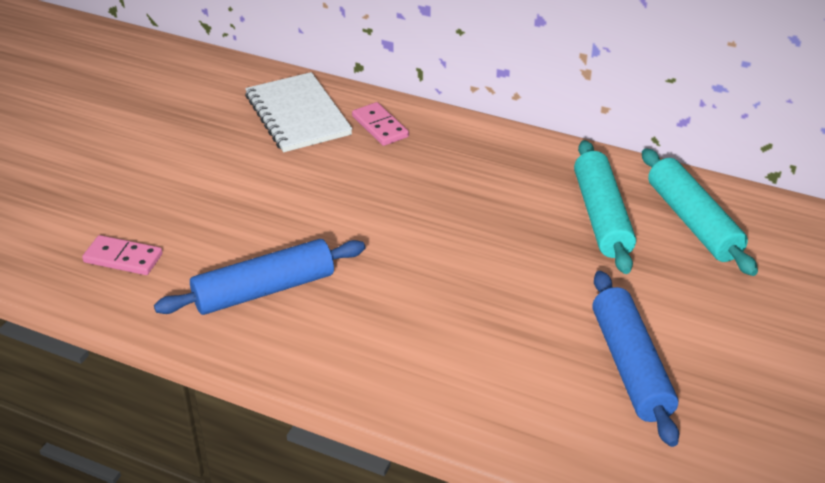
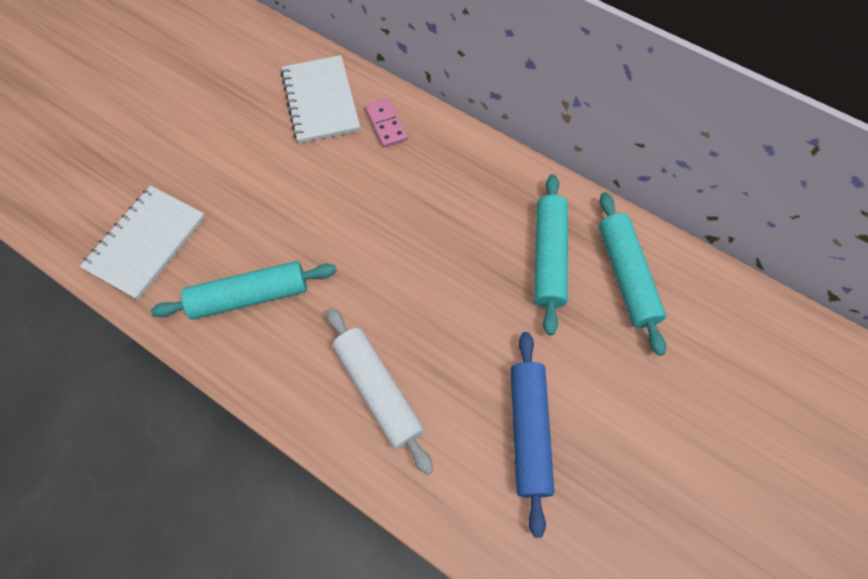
camera: 10 degrees right, 25 degrees up
pink domino [82,235,163,275] -> white notebook [80,186,205,300]
blue rolling pin [154,239,365,315] -> turquoise rolling pin [151,261,337,320]
none -> white rolling pin [327,308,433,475]

